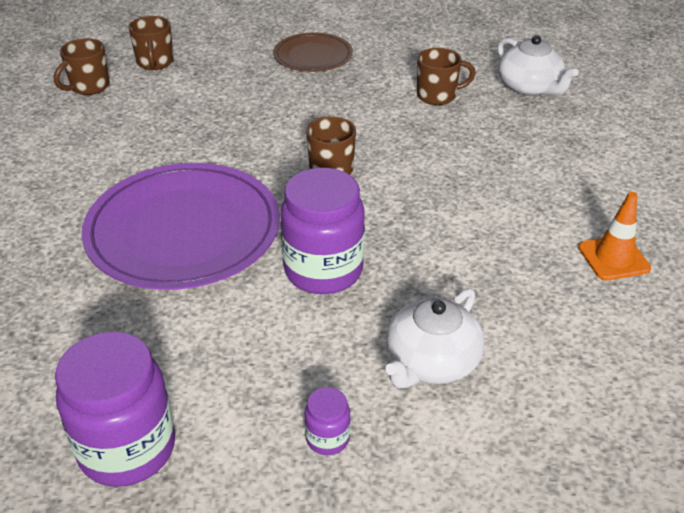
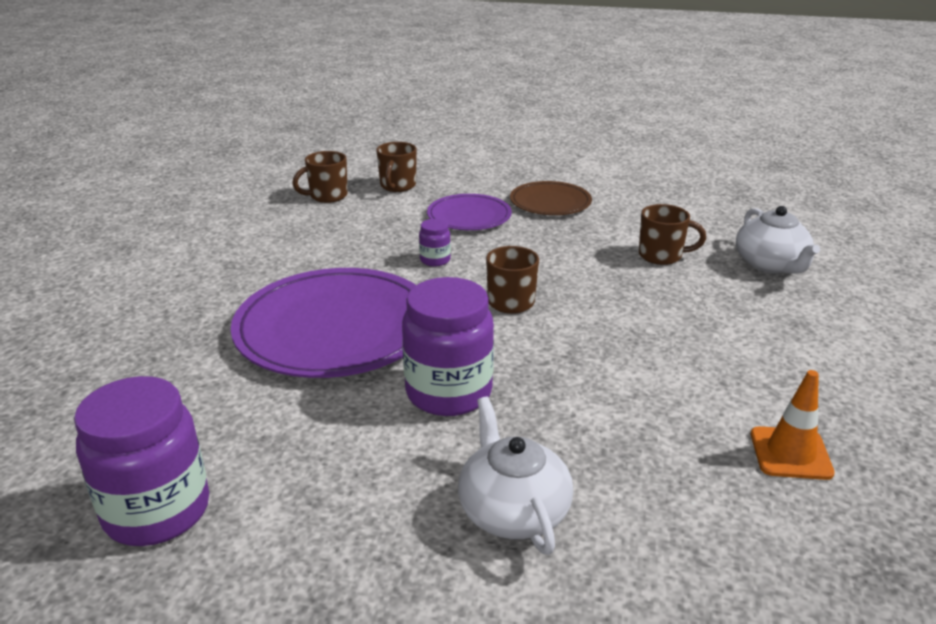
camera: 20 degrees right, 10 degrees down
purple jar [304,387,351,455] -> purple jar moved to [419,219,451,266]
white teapot [385,288,484,389] -> white teapot turned 105 degrees clockwise [458,397,573,555]
none -> purple plate [427,194,512,230]

